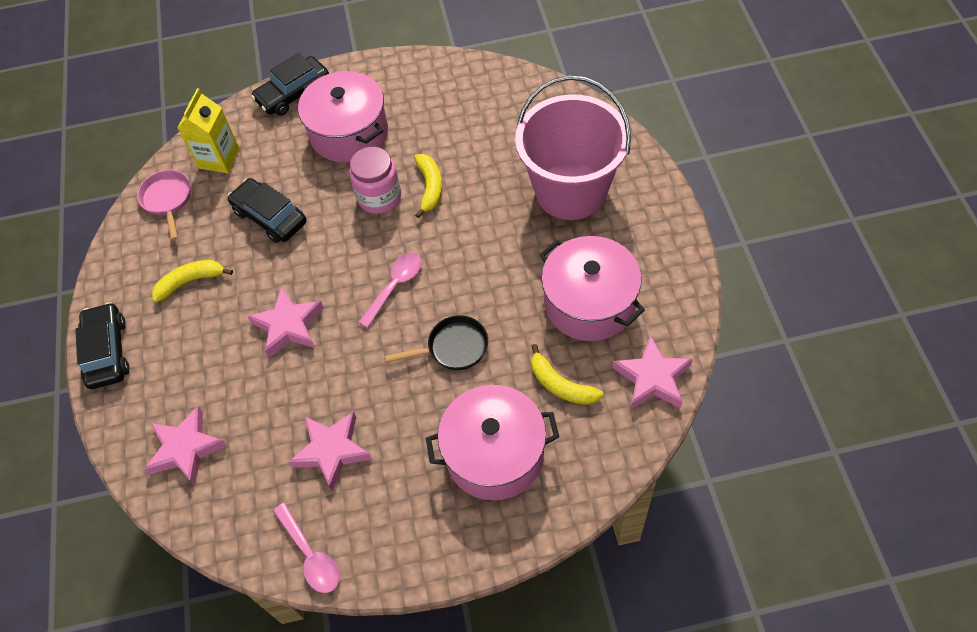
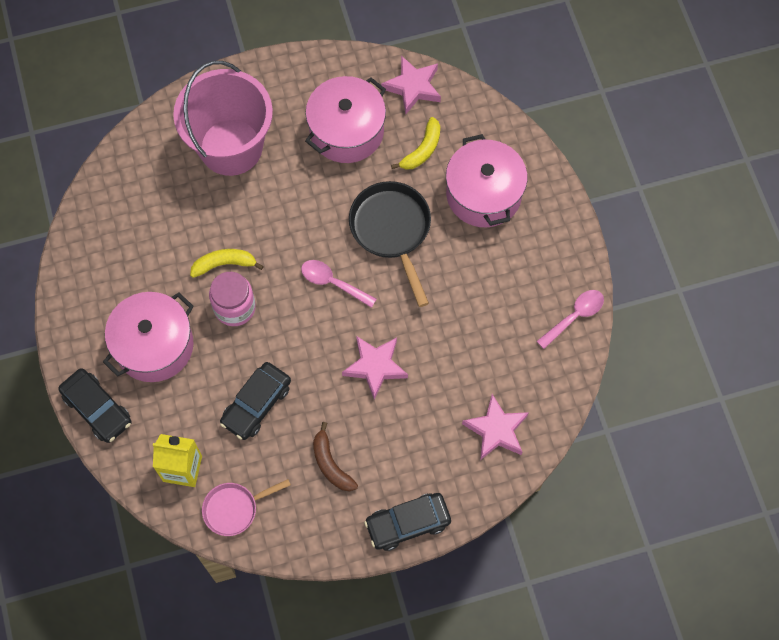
camera: 100 degrees left, 10 degrees up
yellow banana [152,260,233,303] -> brown banana [313,422,358,492]
pink star [289,411,372,491] -> none
black pan [385,315,488,370] -> black pan [349,181,431,307], size x1.63

